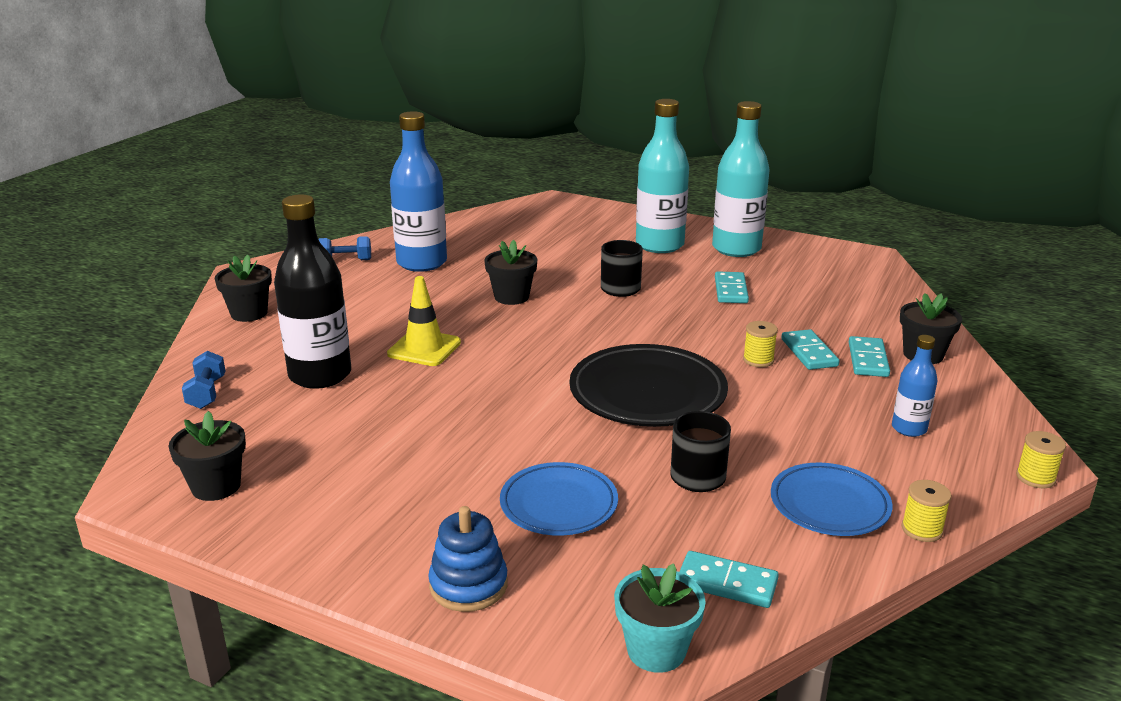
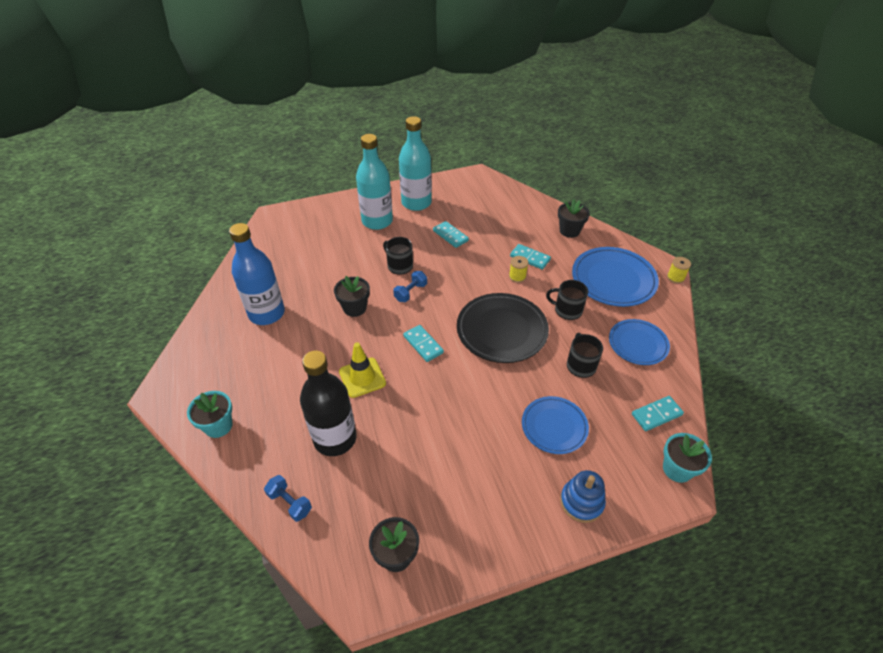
camera: 45 degrees left, 20 degrees up
black flower pot [215,254,272,322] -> turquoise flower pot [187,391,233,438]
blue dumbbell [318,236,371,260] -> blue dumbbell moved to [393,271,427,302]
turquoise domino [849,336,890,377] -> turquoise domino moved to [403,325,444,362]
blue bottle [892,335,938,437] -> blue plate [572,247,659,307]
yellow spool [902,480,951,542] -> none
none -> black mug [546,280,588,320]

